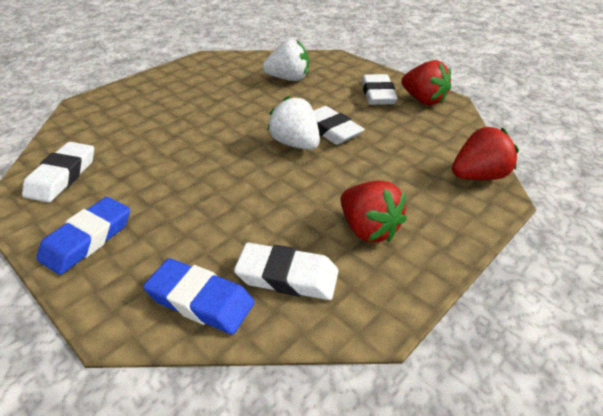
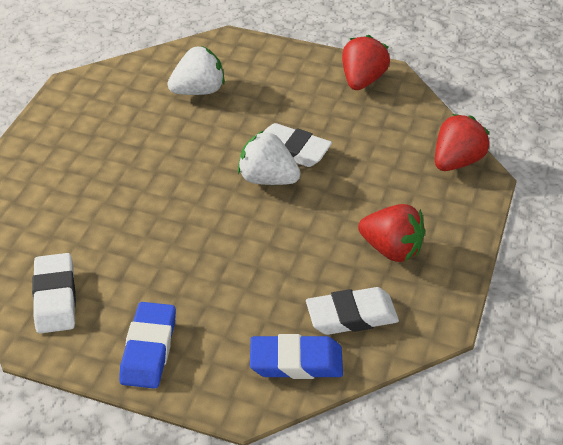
camera: 25 degrees left, 5 degrees up
white eraser [361,74,398,105] -> none
red strawberry [402,60,451,105] -> red strawberry turned 90 degrees counterclockwise [342,35,390,90]

